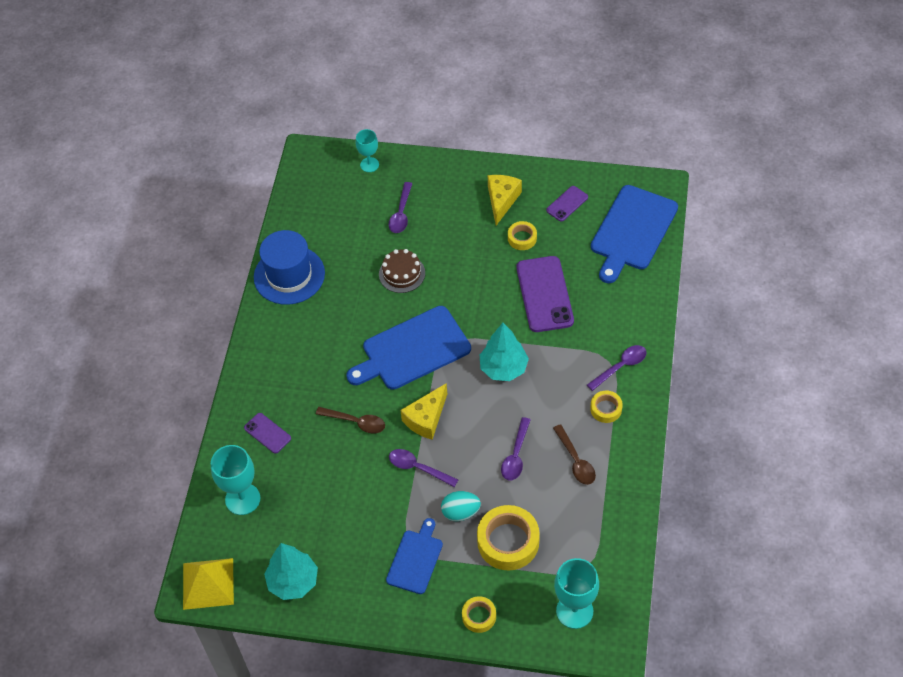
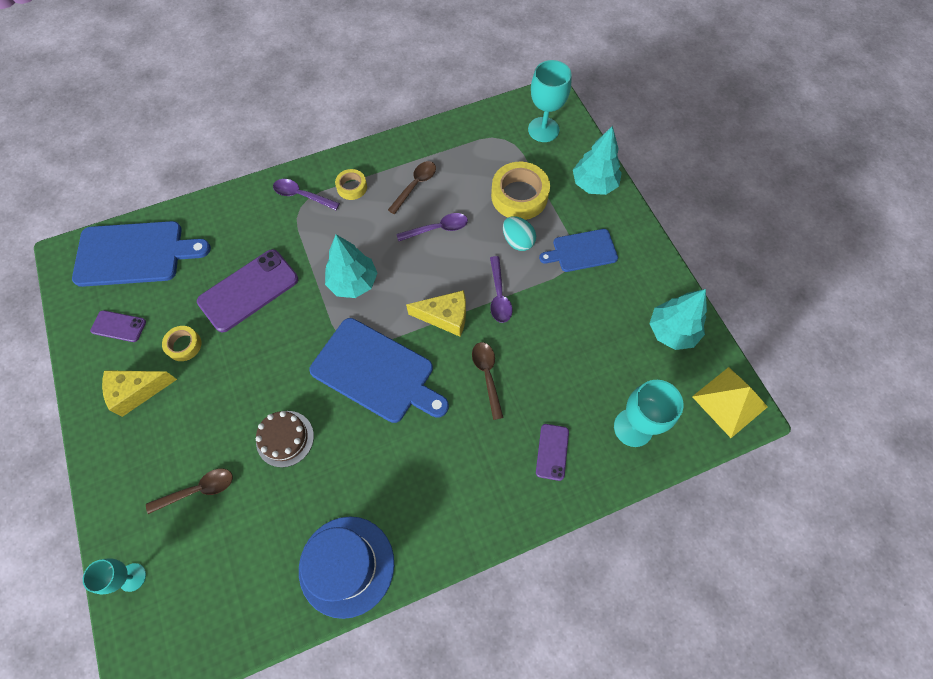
camera: 125 degrees left, 10 degrees up
purple spoon [388,182,413,233] -> brown spoon [146,469,233,514]
yellow tape [462,596,496,633] -> turquoise tree [573,126,622,195]

